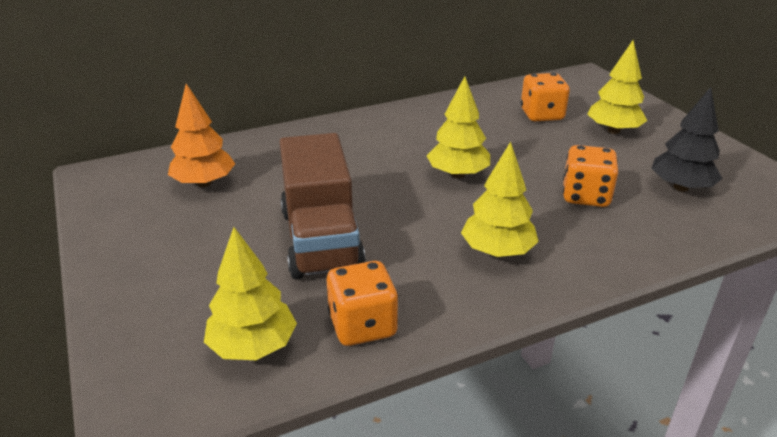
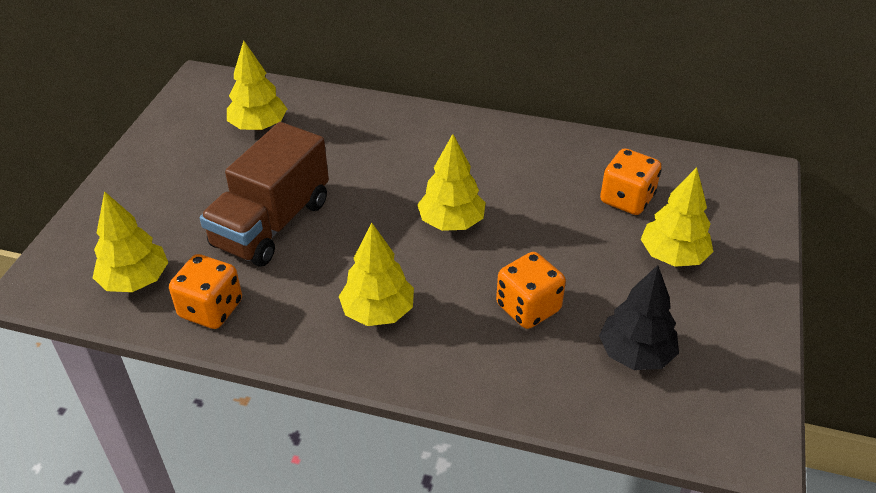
camera: 40 degrees right, 10 degrees up
orange tree [168,84,235,187] -> yellow tree [227,41,287,131]

